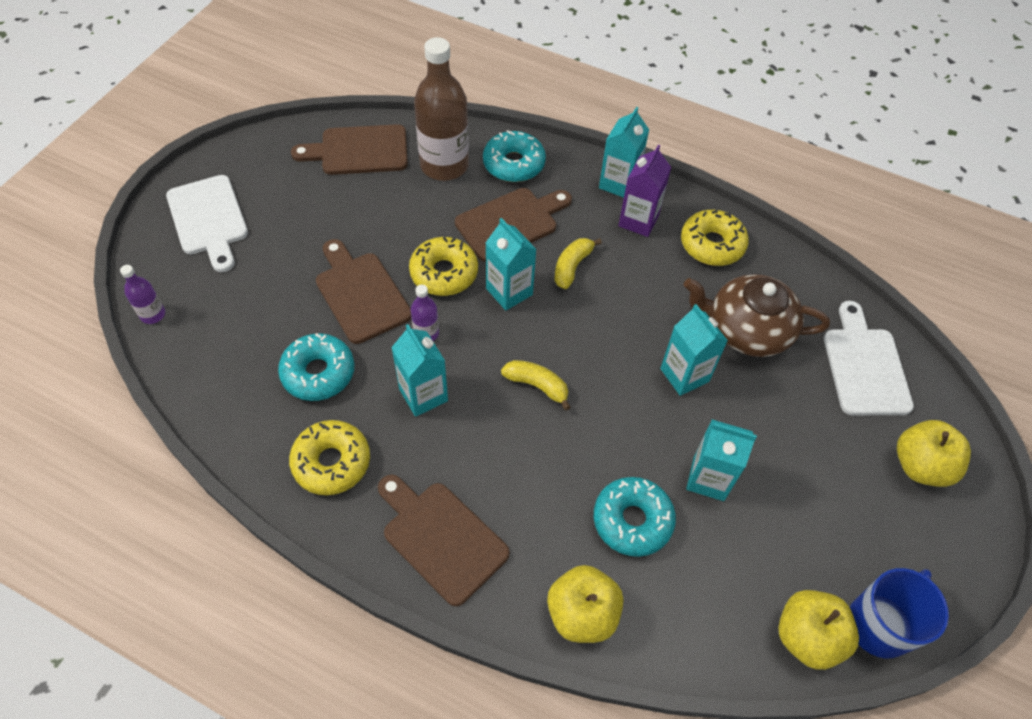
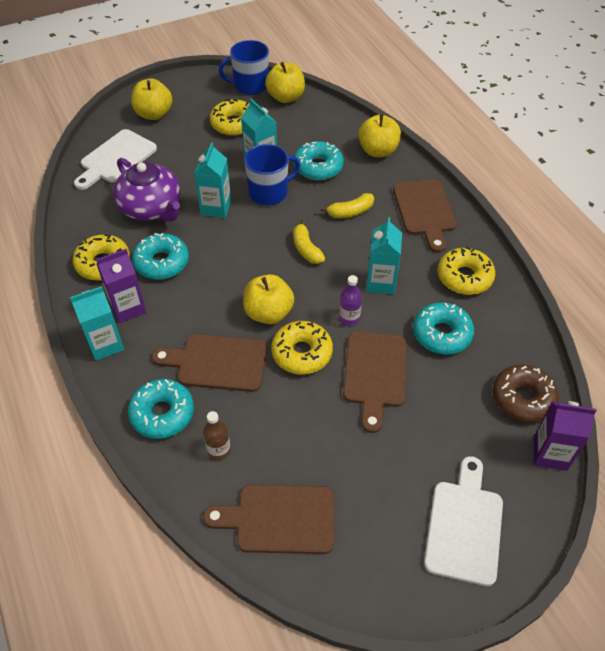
camera: 140 degrees left, 5 degrees down
purple bottle [120,265,165,324] -> purple carton [534,401,597,471]
brown cutting board [291,124,408,175] -> brown cutting board turned 150 degrees clockwise [203,485,334,554]
brown bottle [414,37,469,181] -> brown bottle [203,411,231,461], size x0.45
turquoise carton [486,218,537,310] -> yellow apple [243,274,294,324]
yellow banana [555,238,602,289] -> yellow banana moved to [321,193,374,218]
brown teapot [683,274,830,357] -> purple teapot [113,158,181,222]
none -> turquoise donut [132,233,189,280]
none -> yellow donut [210,99,250,136]
none -> blue mug [244,144,300,205]
none -> brown donut [493,364,559,423]

